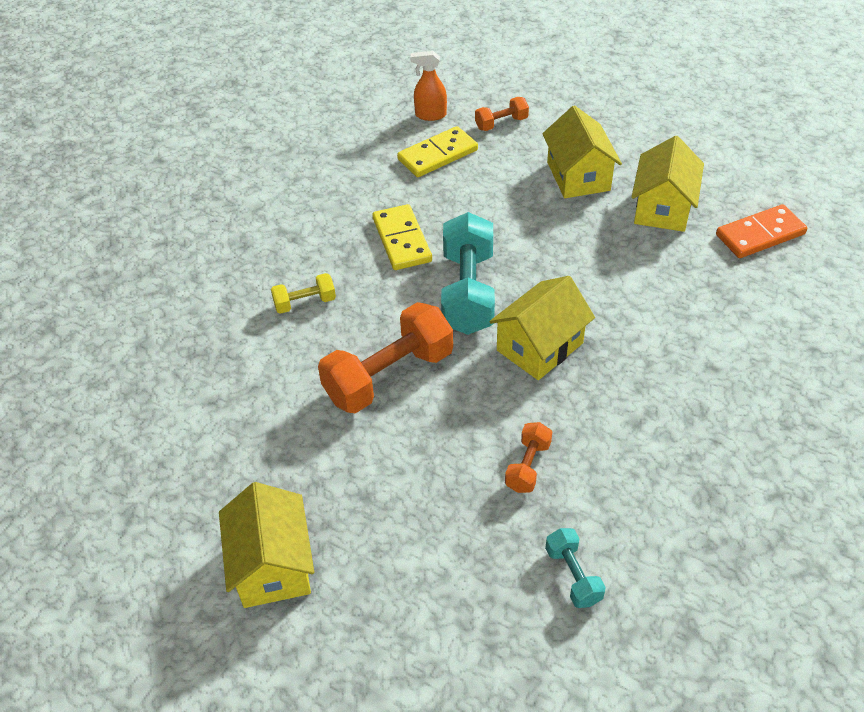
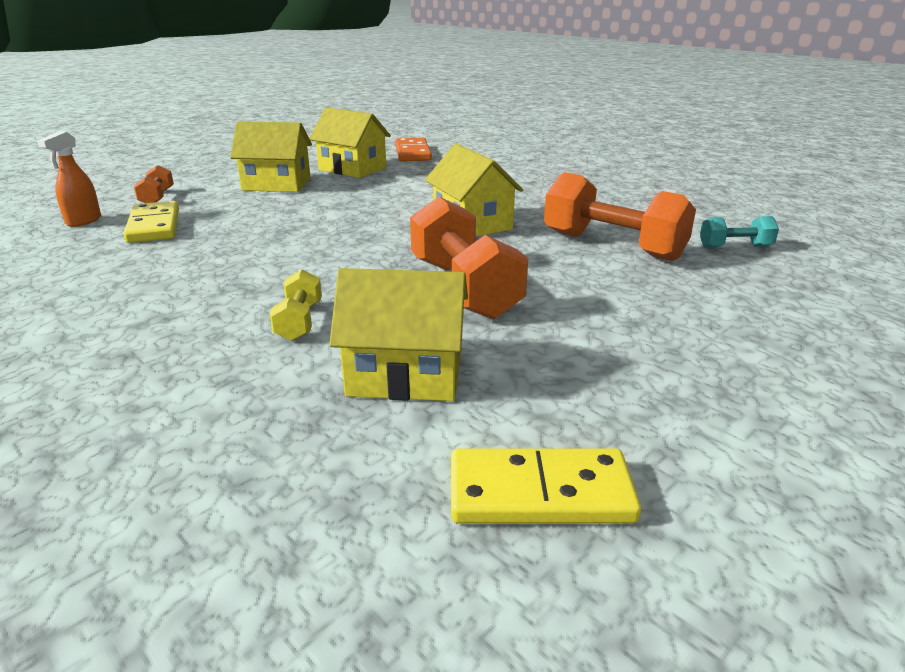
camera: 75 degrees left, 20 degrees down
yellow house [219,482,314,608] -> yellow house moved to [329,268,468,401]
yellow domino [373,204,432,270] -> yellow domino moved to [451,448,641,524]
turquoise dumbbell [441,212,495,335] -> none
orange dumbbell [505,422,552,493] -> orange dumbbell [544,172,696,261], size x2.02

